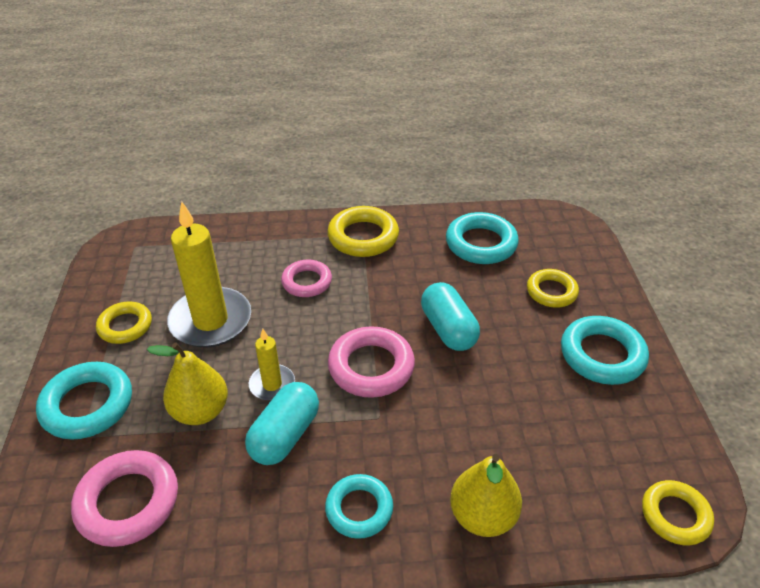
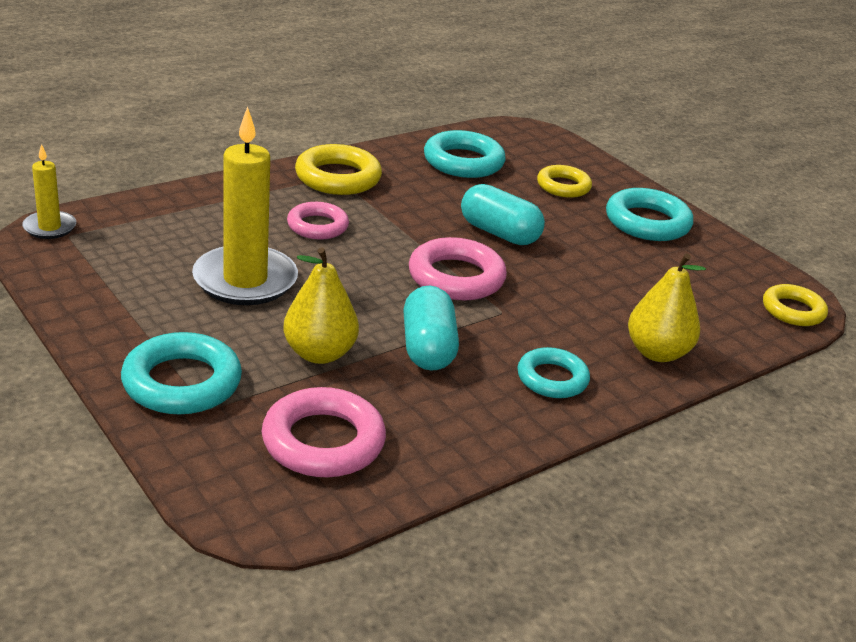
camera: 35 degrees left, 10 degrees down
yellow ring [96,301,152,344] -> none
yellow candle [249,329,295,401] -> yellow candle moved to [22,144,76,239]

